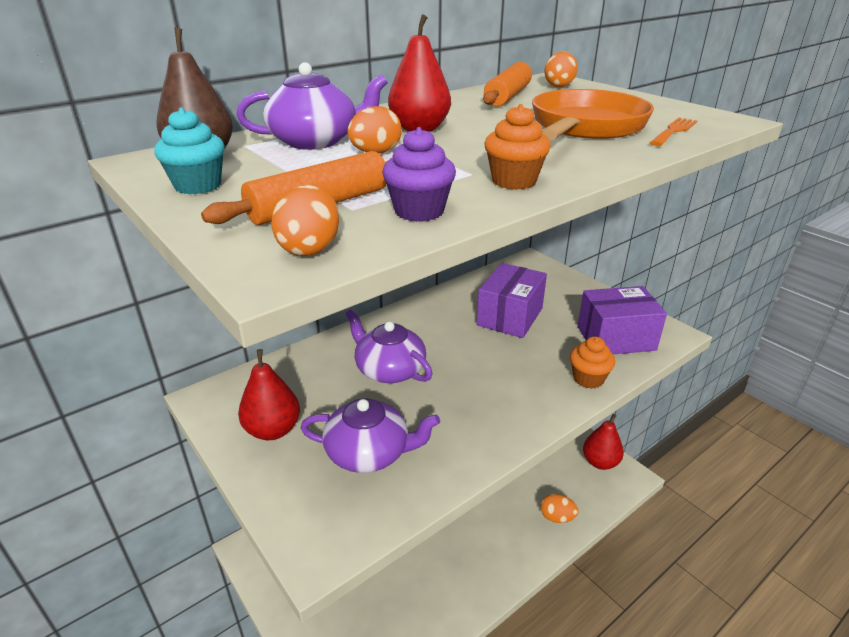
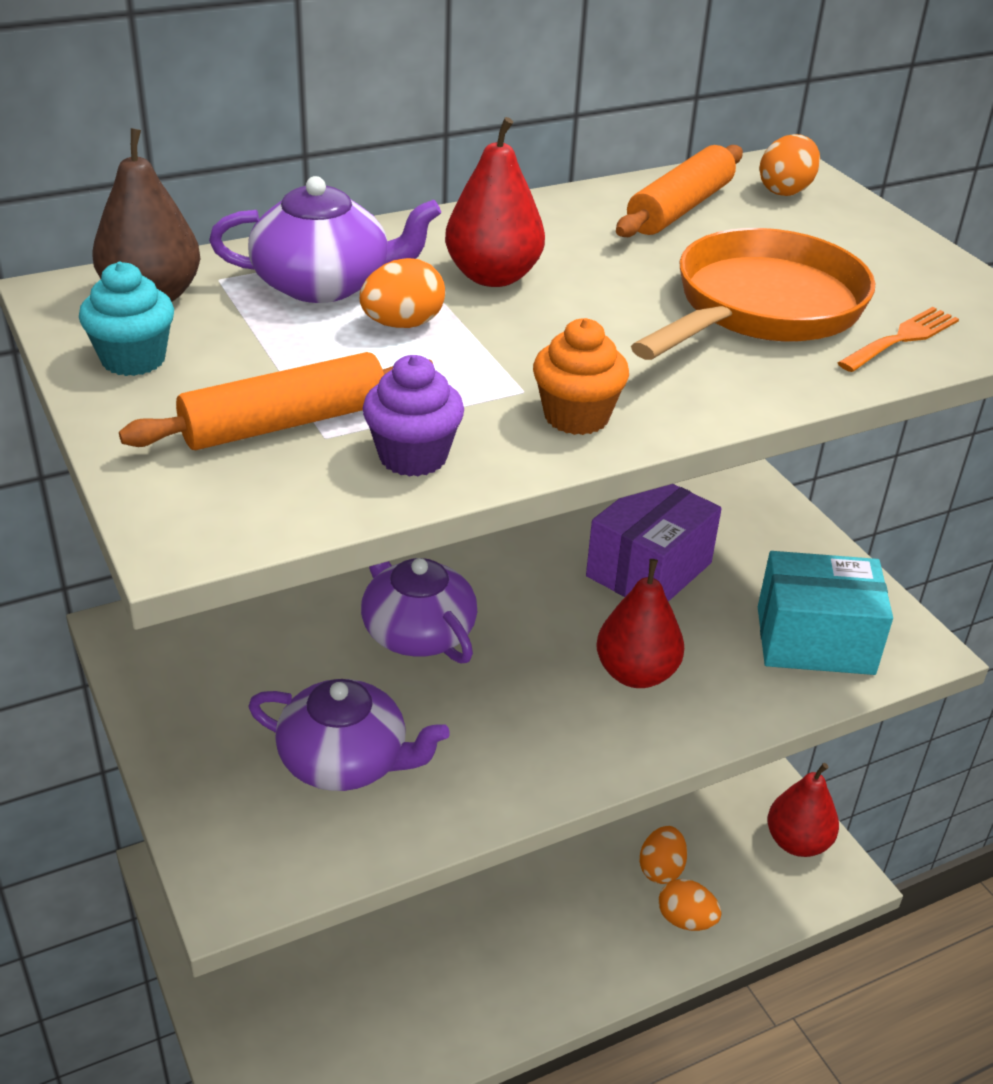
camera: 10 degrees right, 5 degrees up
red pear [238,349,300,440] -> red pear moved to [597,559,684,688]
orange egg [271,185,339,256] -> orange egg moved to [640,826,687,884]
orange cupcake [570,336,615,389] -> none
purple box [577,286,667,354] -> turquoise box [758,551,893,675]

